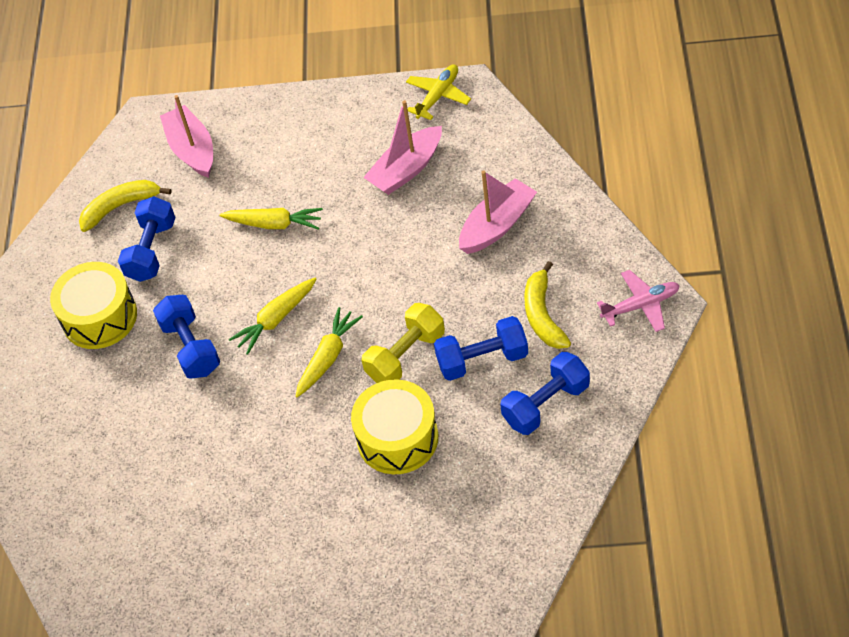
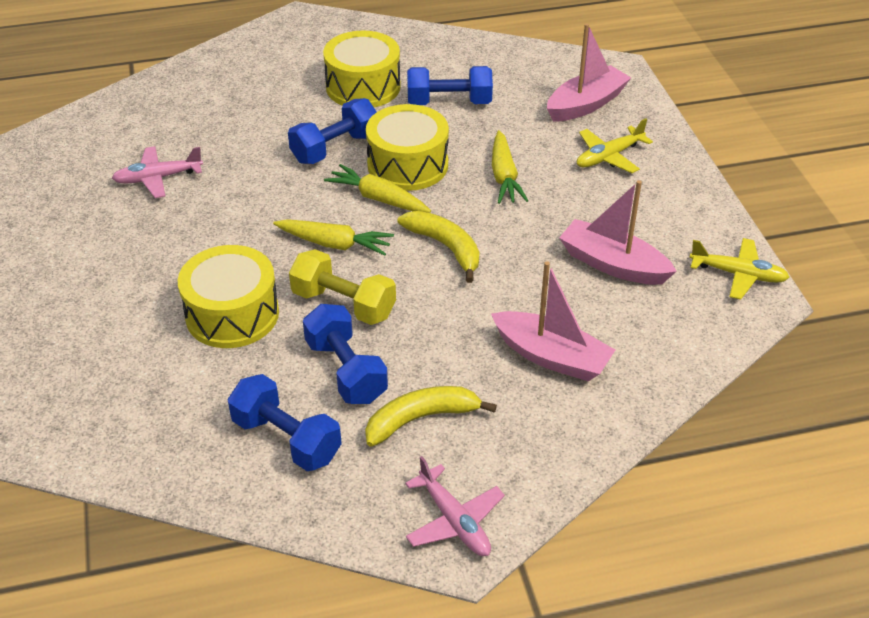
camera: 70 degrees right, 10 degrees down
yellow banana [79,180,171,232] -> yellow banana moved to [398,211,479,283]
none -> pink plane [112,146,203,198]
none -> yellow drum [366,104,449,191]
none -> yellow plane [577,118,653,173]

